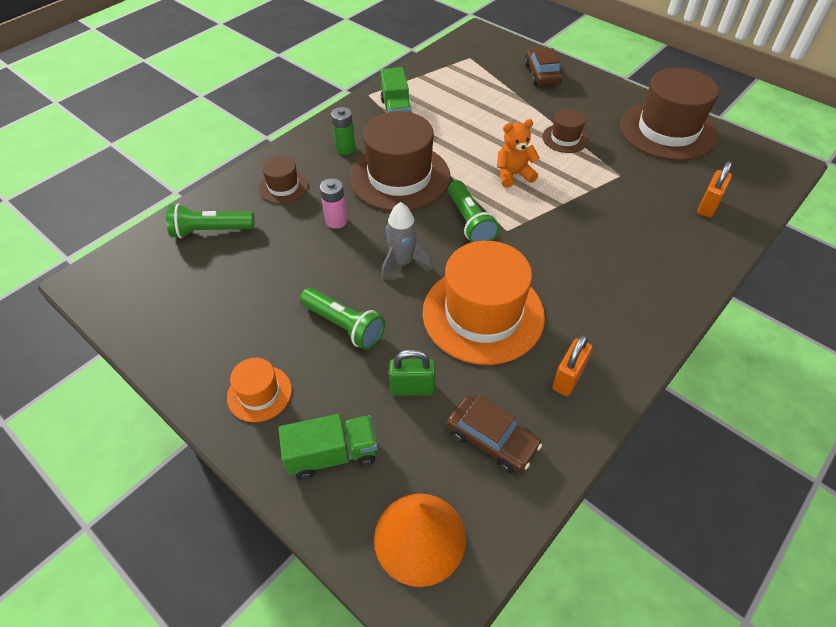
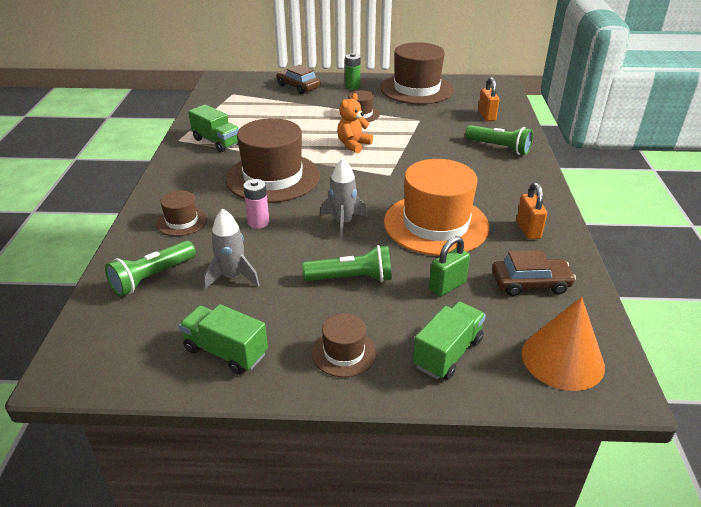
camera: 40 degrees left, 15 degrees down
orange hat [227,358,292,422] -> brown hat [312,313,377,377]
green battery [331,107,356,155] -> green battery moved to [345,53,361,89]
green flashlight [448,180,499,243] -> green flashlight moved to [465,125,533,155]
none -> green truck [179,304,268,375]
none -> grey rocket [204,209,260,289]

